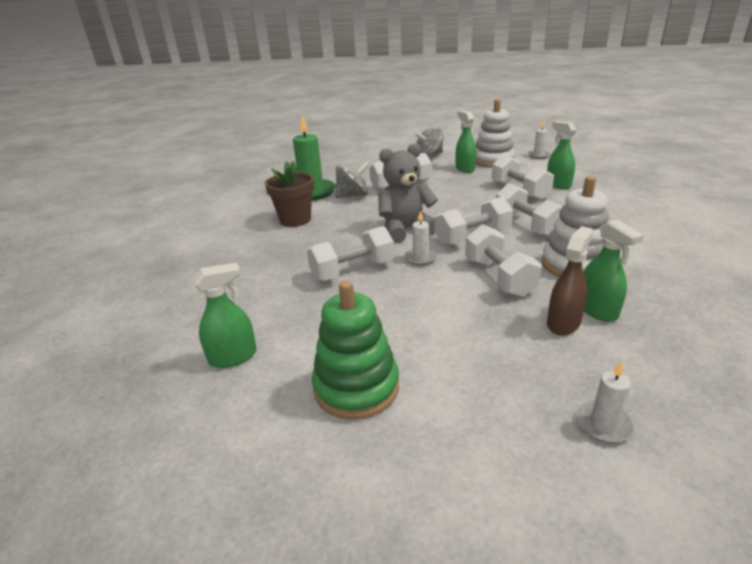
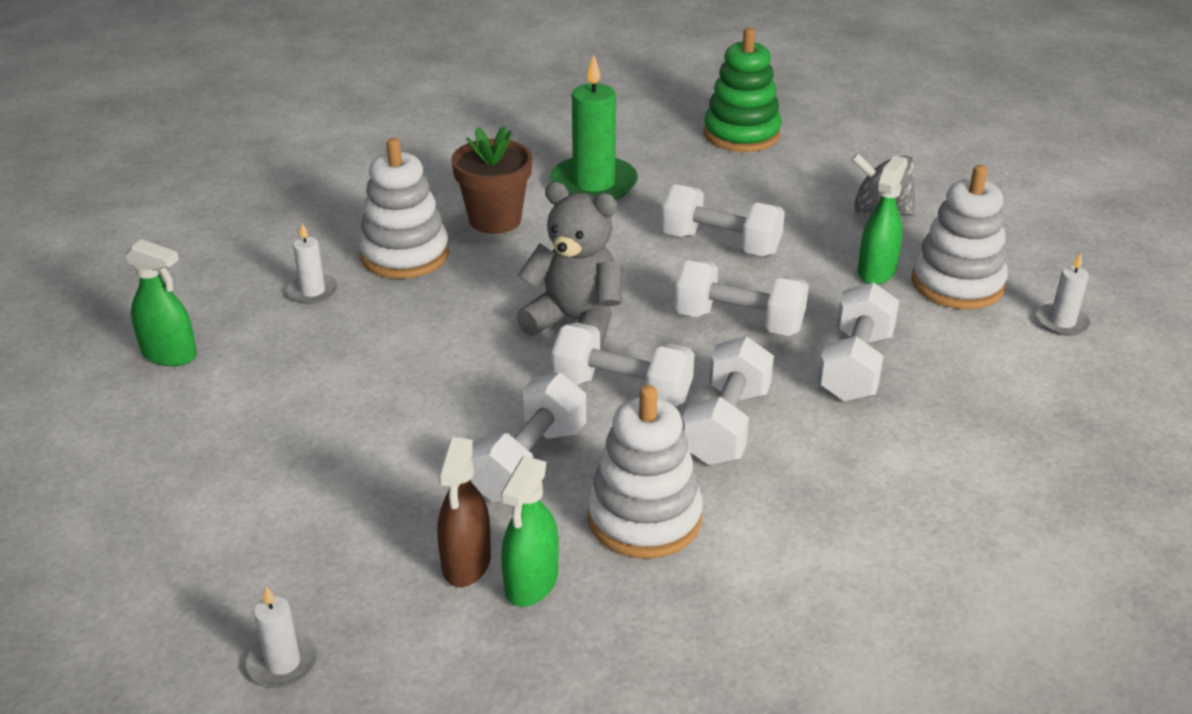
camera: 45 degrees right, 5 degrees up
white dumbbell [307,226,394,282] -> white dumbbell moved to [675,259,809,336]
green stacking toy [312,280,399,420] -> green stacking toy moved to [704,28,782,152]
grey spinning top [335,161,370,198] -> none
white candle [404,210,438,266] -> white candle moved to [287,223,338,304]
green spray bottle [547,121,576,189] -> none
brown spray bottle [547,226,594,336] -> brown spray bottle turned 105 degrees clockwise [437,437,491,587]
none -> white stacking toy [358,138,449,279]

